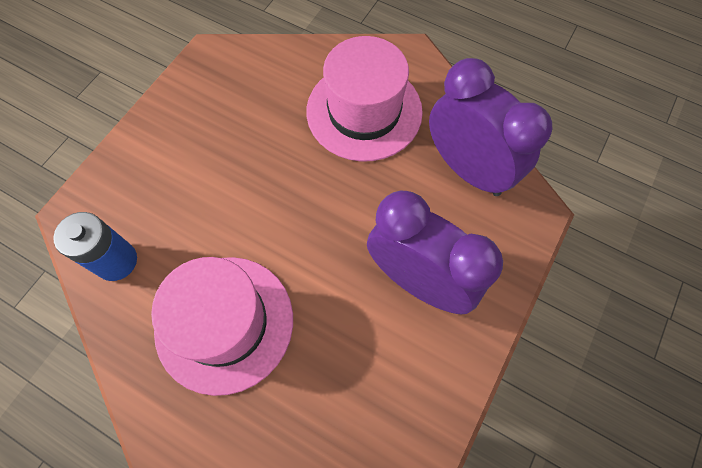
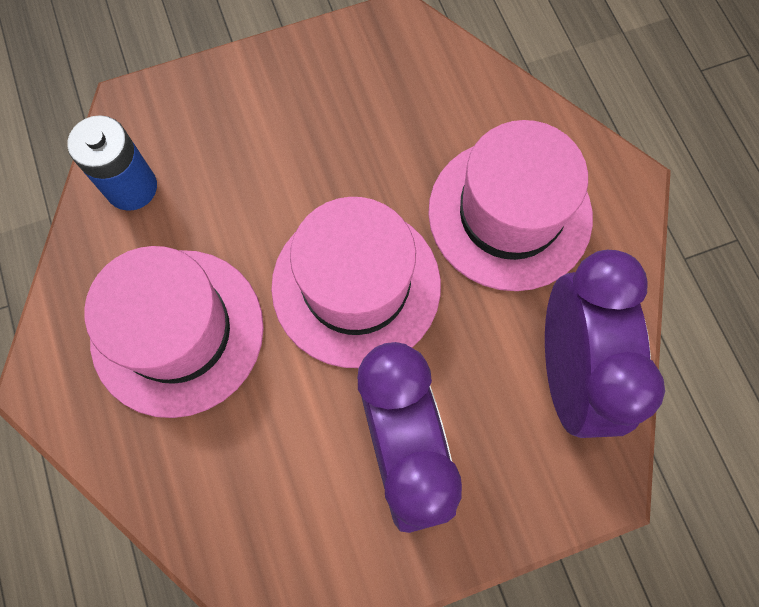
camera: 40 degrees right, 5 degrees up
none -> pink hat [271,197,441,368]

